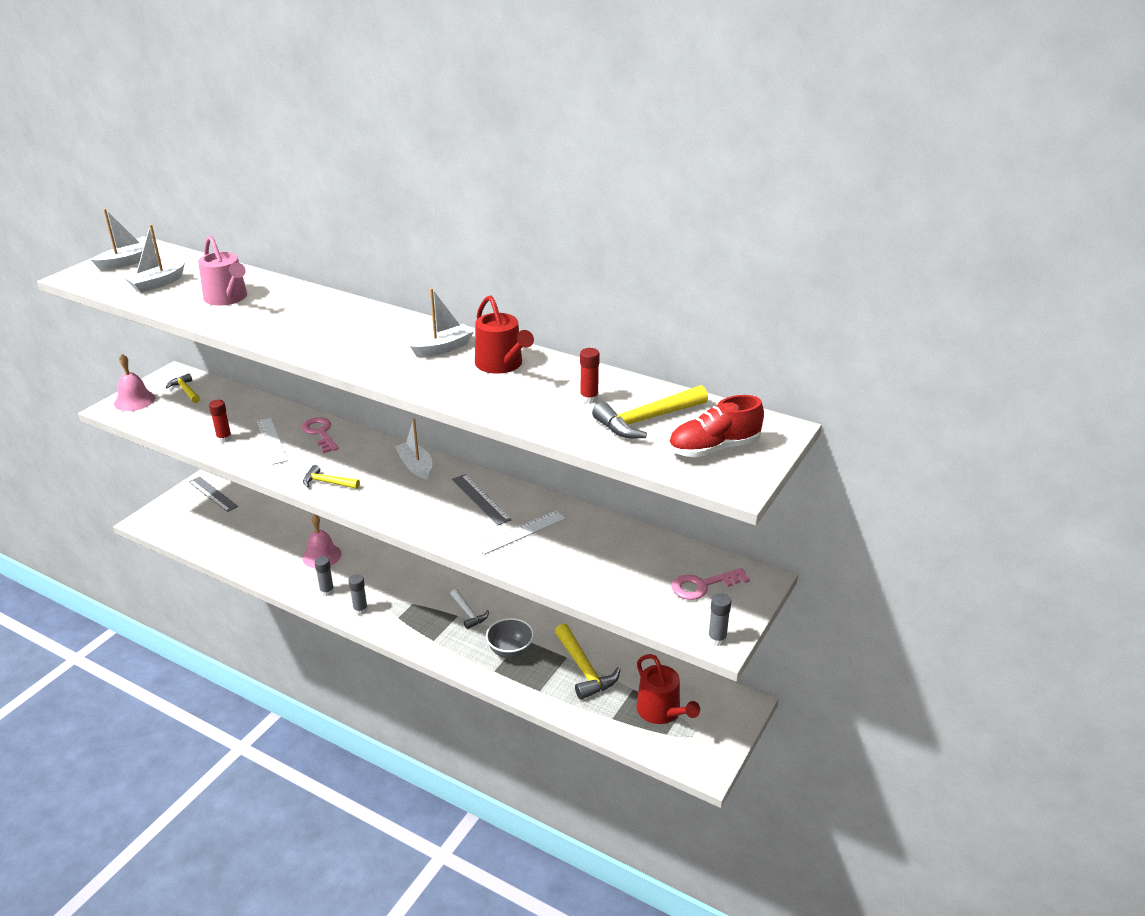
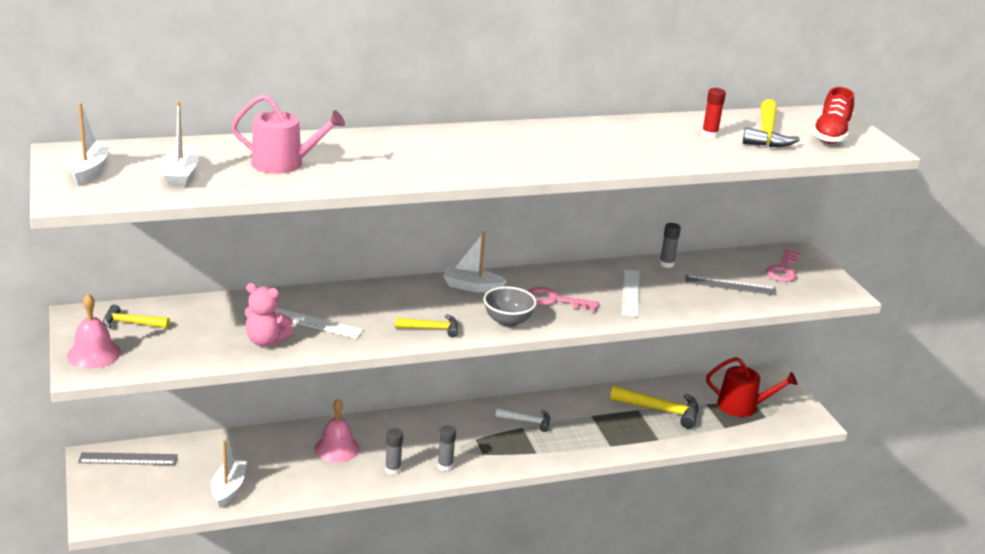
camera: 50 degrees left, 5 degrees down
red glue stick [209,400,232,443] -> pink teddy bear [245,283,294,346]
pink key [302,417,339,453] -> pink key moved to [528,287,599,312]
yellow hammer [303,465,360,489] -> yellow hammer turned 150 degrees counterclockwise [395,314,458,338]
white boat [410,288,474,357] -> white boat moved to [211,440,247,508]
grey ruler [452,474,512,526] -> grey ruler moved to [686,275,777,295]
red watering can [475,295,534,374] -> none
grey bowl [486,618,534,658] -> grey bowl moved to [484,287,537,328]
grey glue stick [708,593,731,646] -> grey glue stick moved to [659,223,681,268]

